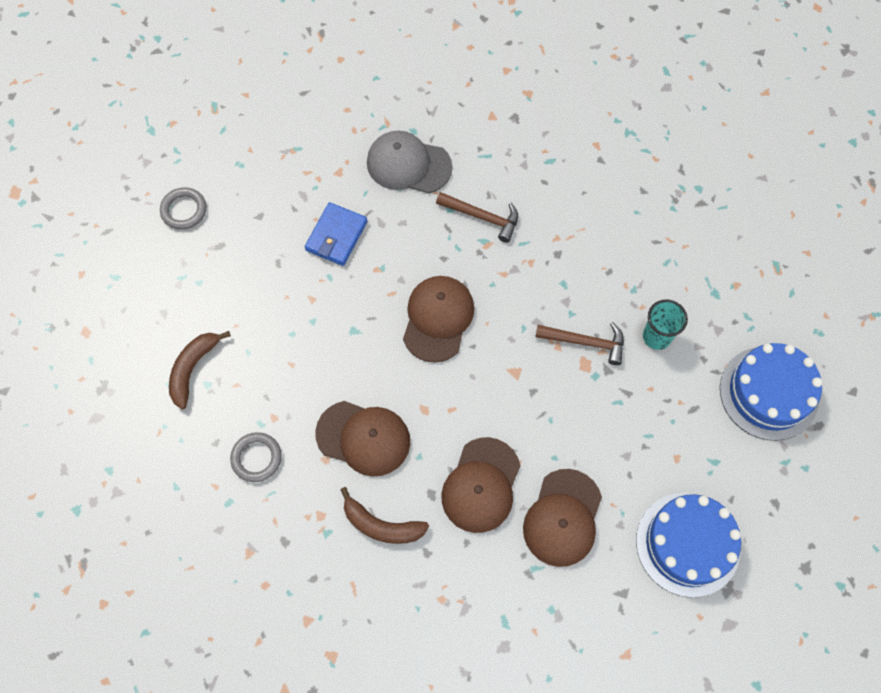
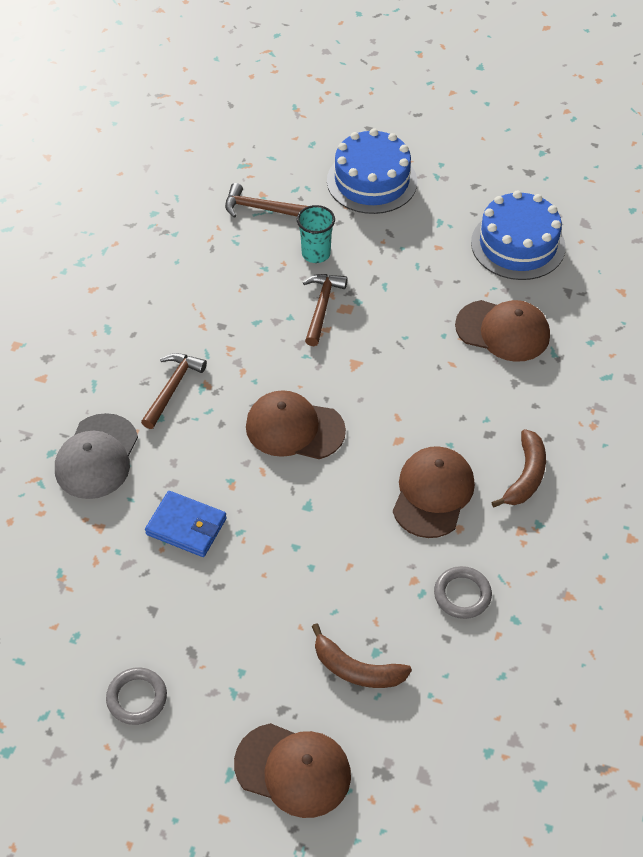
camera: 90 degrees left, 15 degrees down
brown cap [441,437,520,533] -> brown cap moved to [234,723,351,818]
none -> brown hammer [225,183,308,218]

